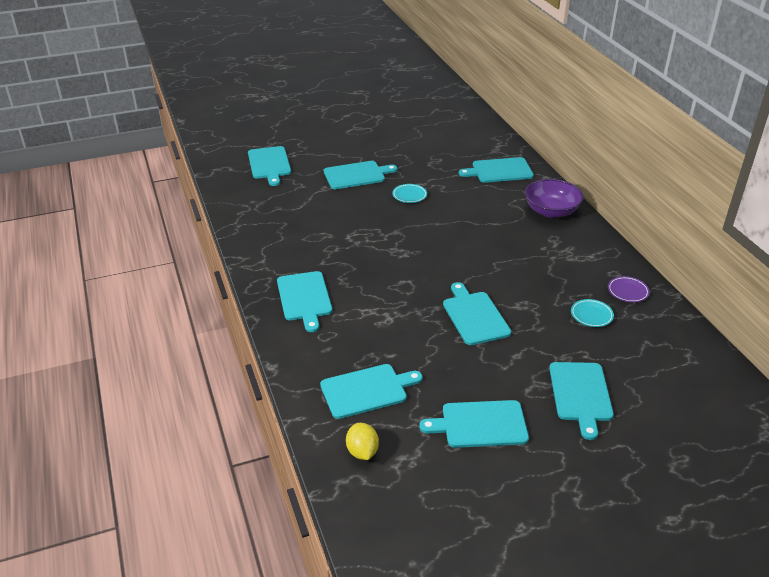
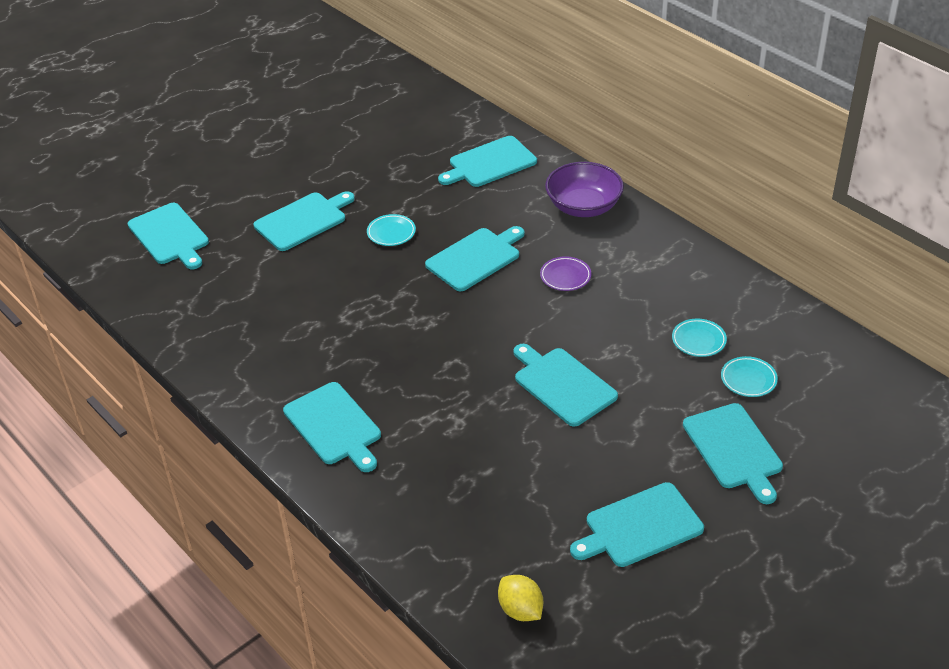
camera: 20 degrees left, 5 degrees up
turquoise cutting board [320,364,423,419] -> turquoise cutting board moved to [425,226,525,291]
purple plate [608,276,650,302] -> purple plate moved to [540,256,591,291]
none -> turquoise plate [721,356,778,397]

